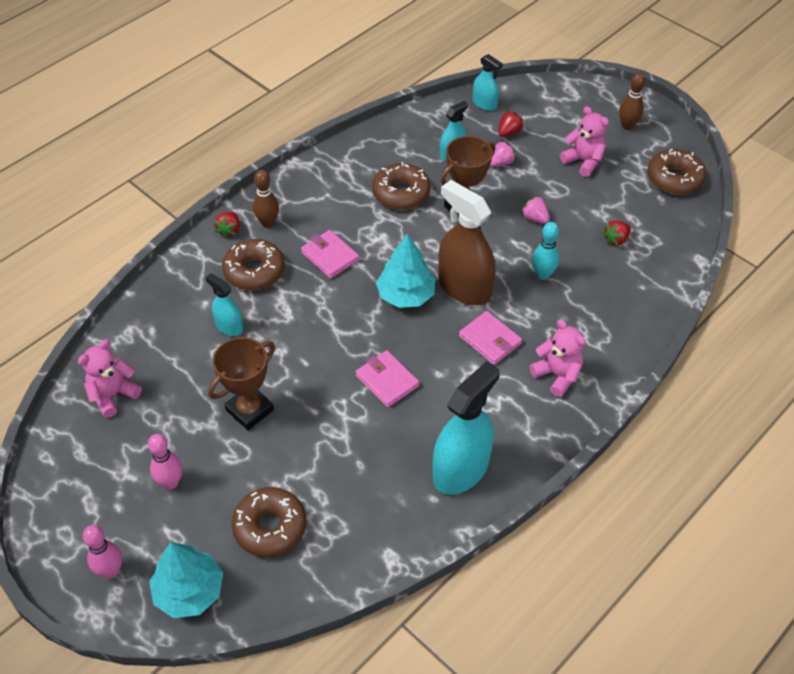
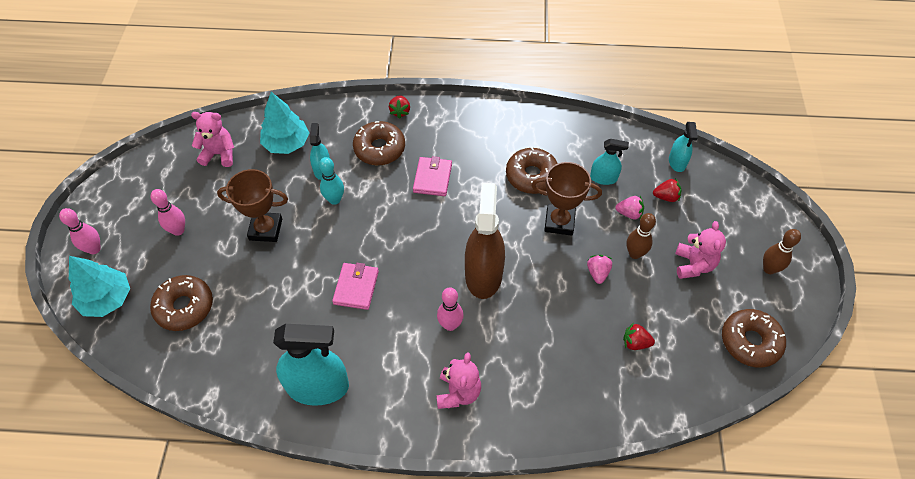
camera: 50 degrees right, 5 degrees up
red strawberry [214,212,240,239] -> red strawberry turned 60 degrees counterclockwise [389,95,410,119]
brown bowling pin [253,170,279,228] -> brown bowling pin moved to [627,213,656,259]
turquoise tree [376,234,435,308] -> turquoise tree moved to [260,92,309,154]
pink wallet [459,311,522,365] -> pink bowling pin [437,287,464,331]
turquoise bowling pin [532,222,559,280] -> turquoise bowling pin moved to [319,157,344,205]

